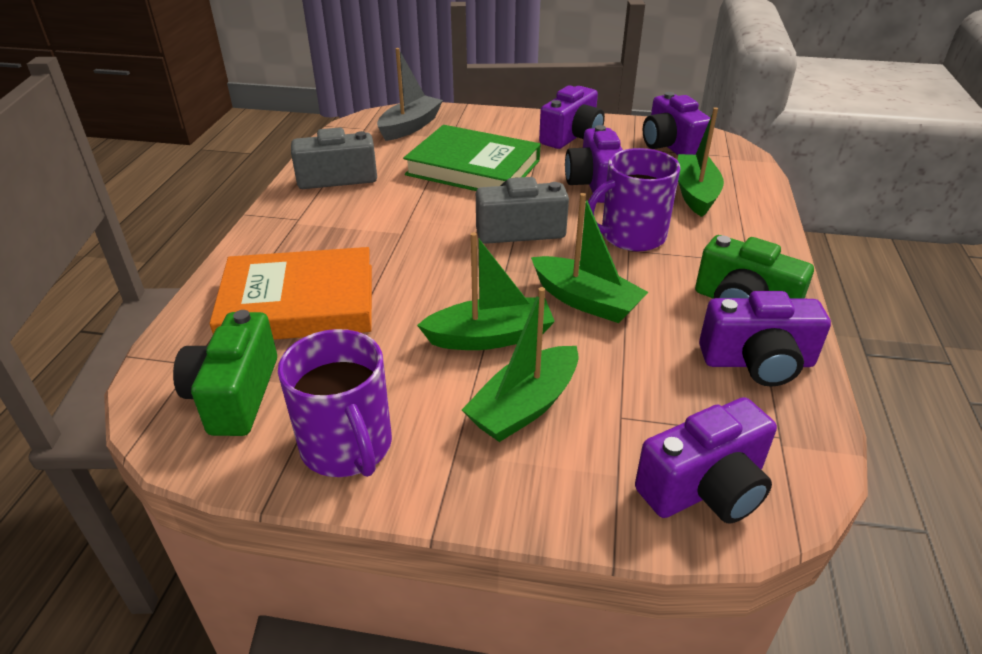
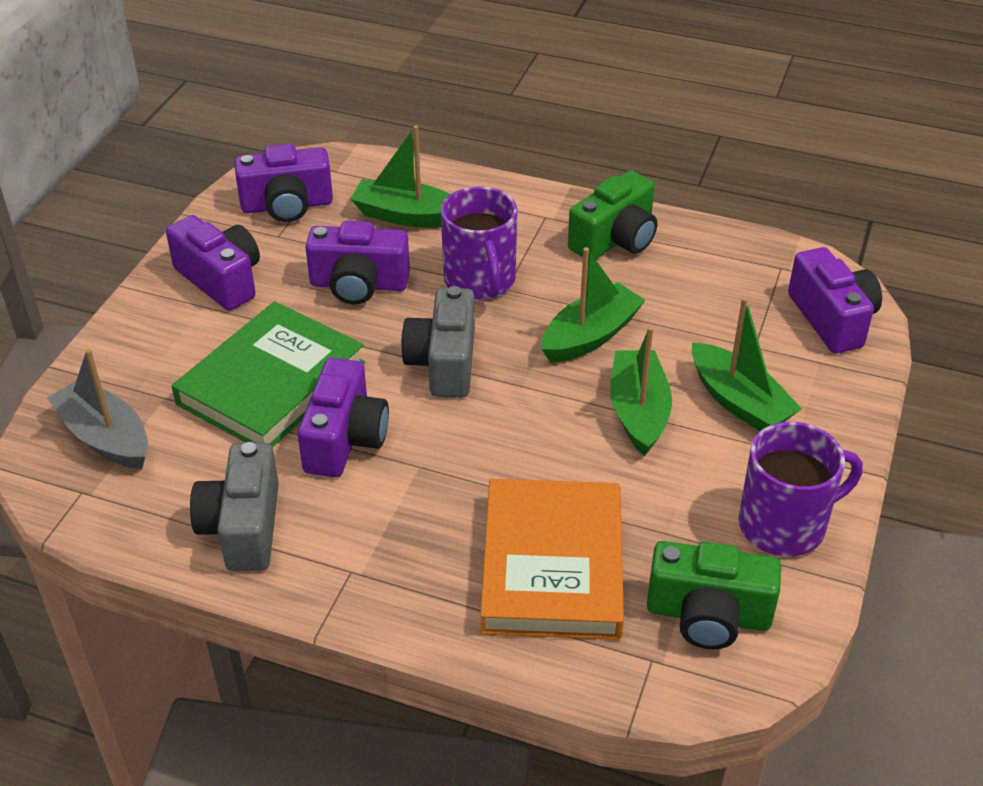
camera: 80 degrees left, 5 degrees up
purple camera [699,291,831,387] -> purple camera moved to [298,358,389,477]

